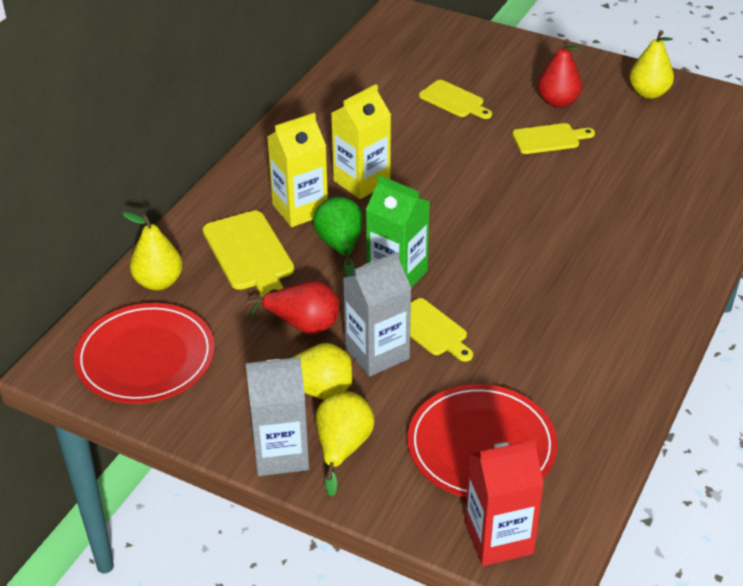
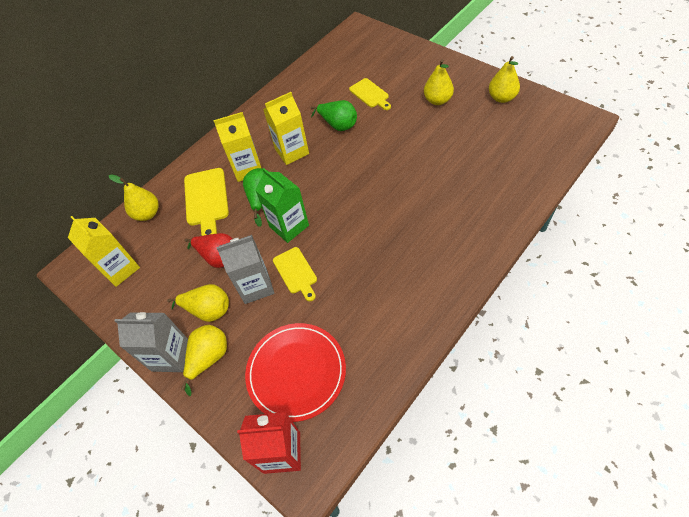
camera: 20 degrees right, 15 degrees up
red plate [74,303,215,404] -> yellow carton [68,216,140,287]
yellow cutting board [512,123,595,154] -> none
red pear [538,39,582,108] -> yellow pear [424,59,454,105]
none -> green pear [310,100,357,131]

